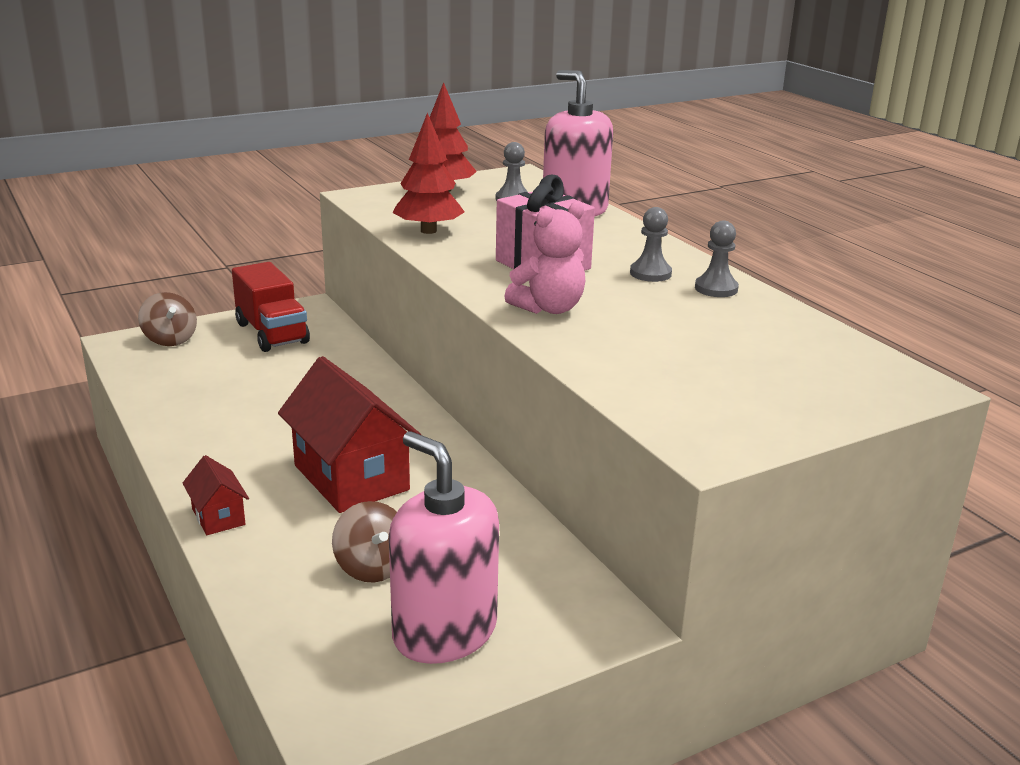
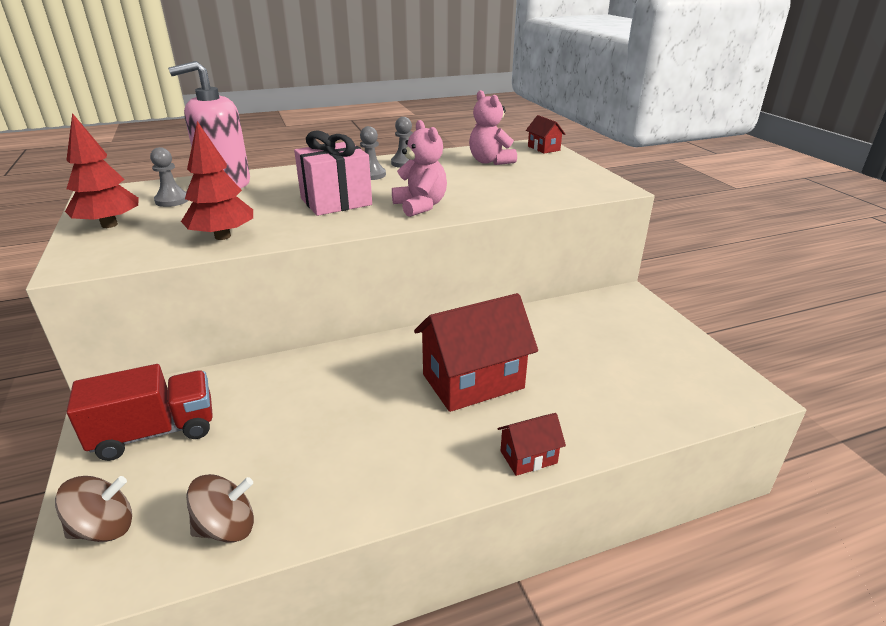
camera: 80 degrees left, 5 degrees up
brown spinning top [332,501,397,583] -> brown spinning top moved to [186,474,254,543]
pink soap dispenser [389,431,499,664] -> none
none -> pink teddy bear [469,90,517,165]
none -> red house [526,115,565,154]

